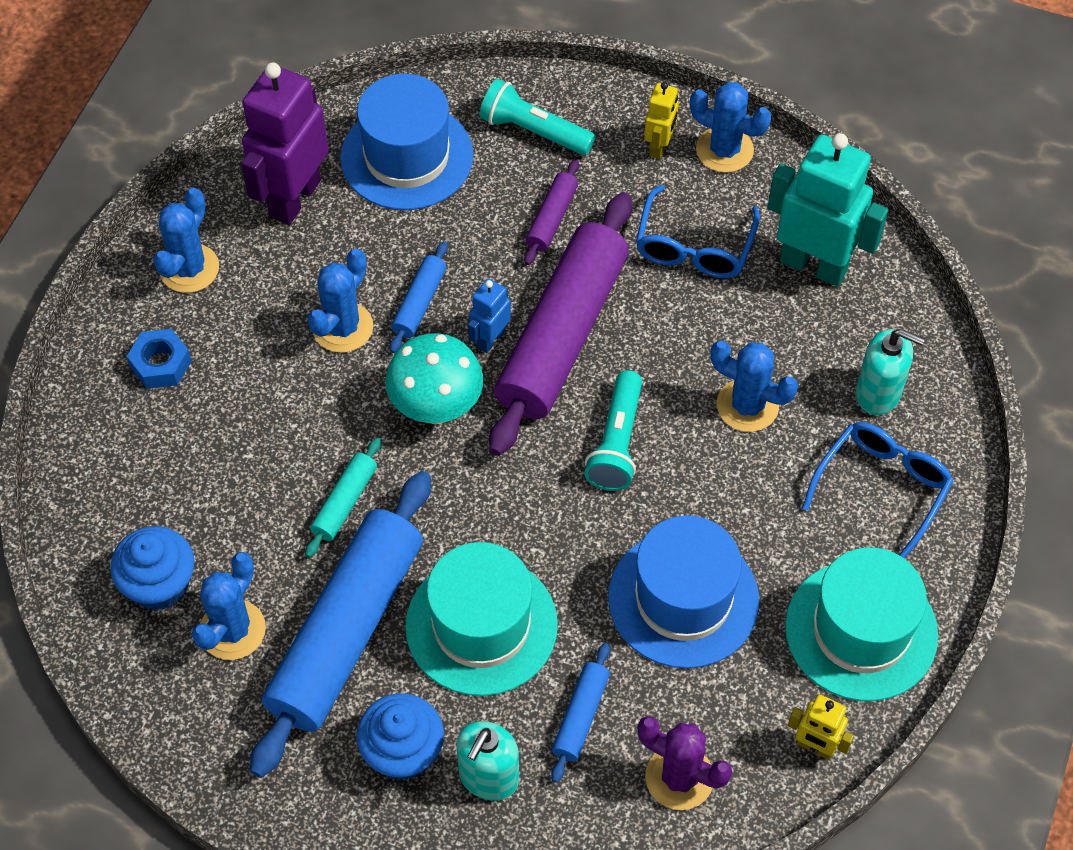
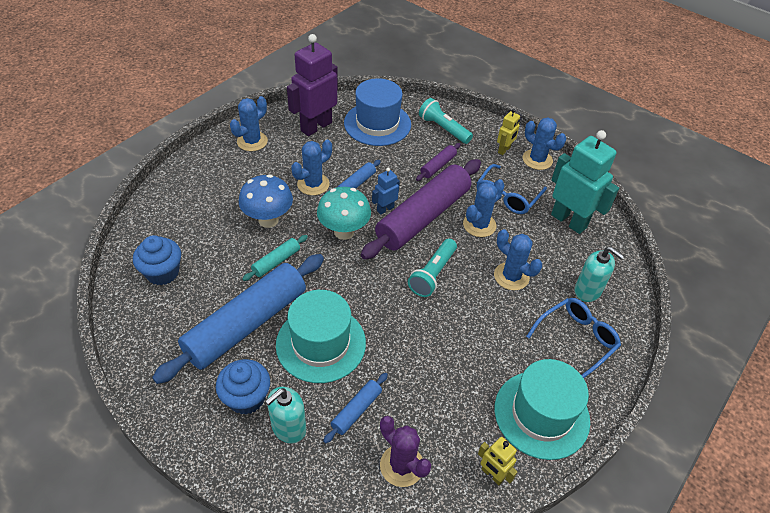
camera: 15 degrees right, 10 degrees down
blue nut [127,329,192,389] -> none
blue cactus [192,552,266,660] -> blue cactus moved to [463,179,505,237]
blue hat [608,515,759,668] -> none
none -> blue mushroom [239,174,293,228]

